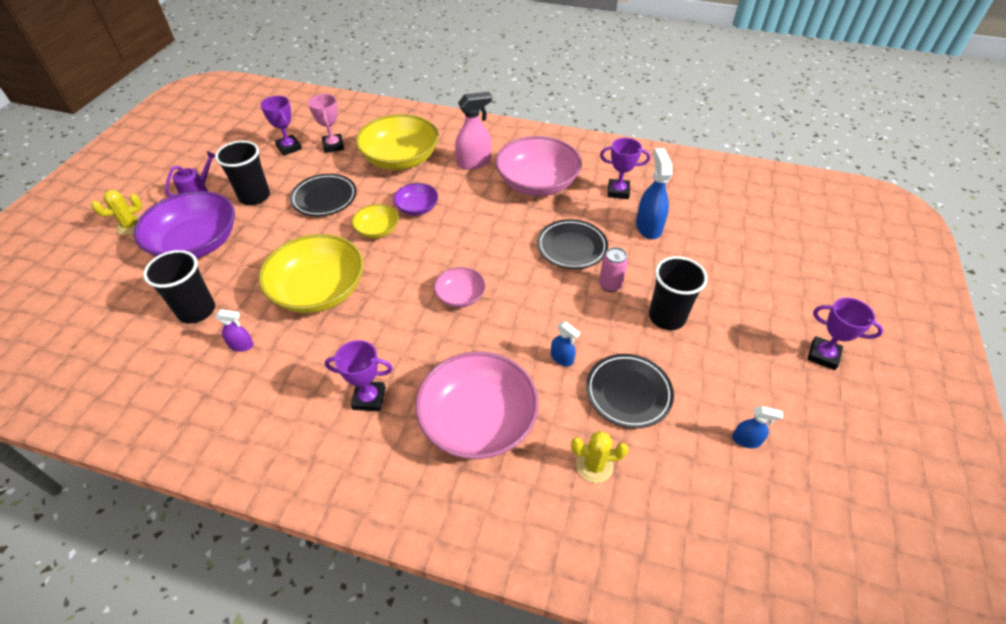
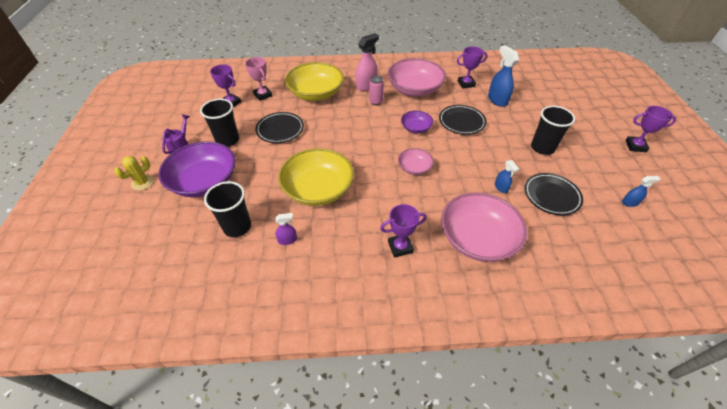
camera: 20 degrees left, 0 degrees up
yellow bowl [352,204,399,238] -> none
purple bowl [393,183,438,215] -> purple bowl moved to [401,111,433,133]
blue spray bottle [551,321,580,366] -> blue spray bottle turned 45 degrees clockwise [495,160,519,193]
yellow cactus [571,431,628,483] -> none
pink can [599,247,628,292] -> pink can moved to [369,76,384,105]

